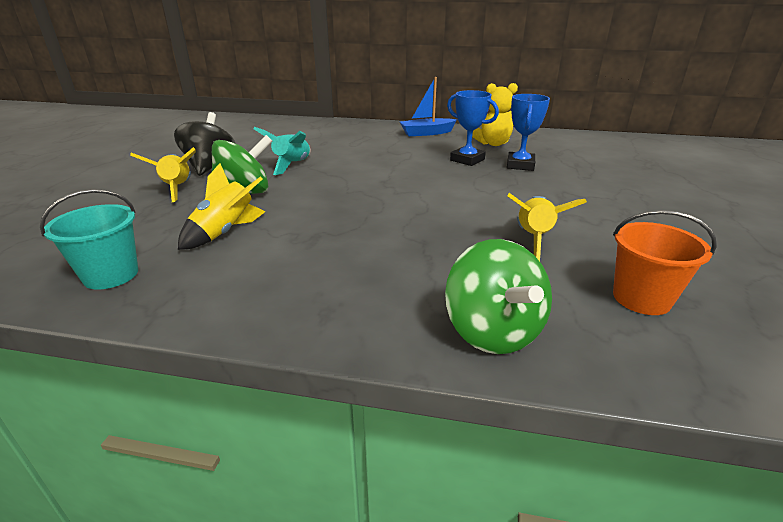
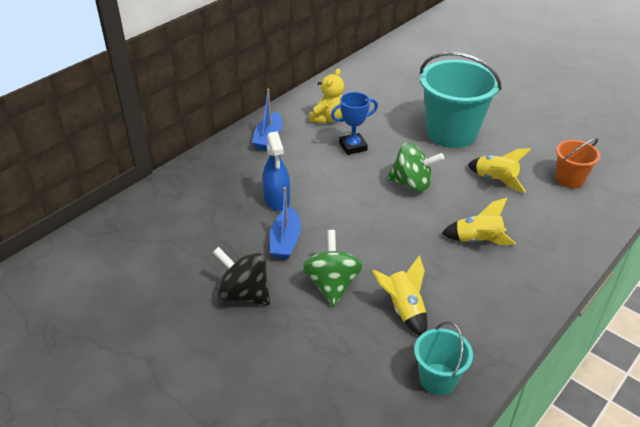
camera: 60 degrees left, 10 degrees up
yellow rocket [130,147,196,202] -> yellow rocket moved to [441,198,516,245]
turquoise rocket [253,127,310,175] -> blue boat [270,187,301,259]
green spinning top [445,239,552,354] -> green spinning top moved to [387,143,444,192]
blue trophy [507,94,550,171] -> none
none -> blue spray bottle [263,131,290,211]
none -> turquoise bucket [420,52,501,148]

